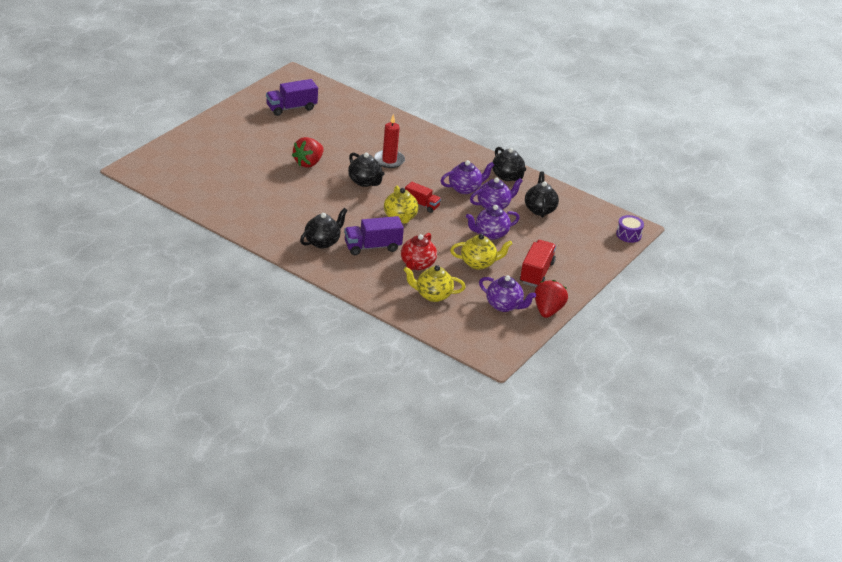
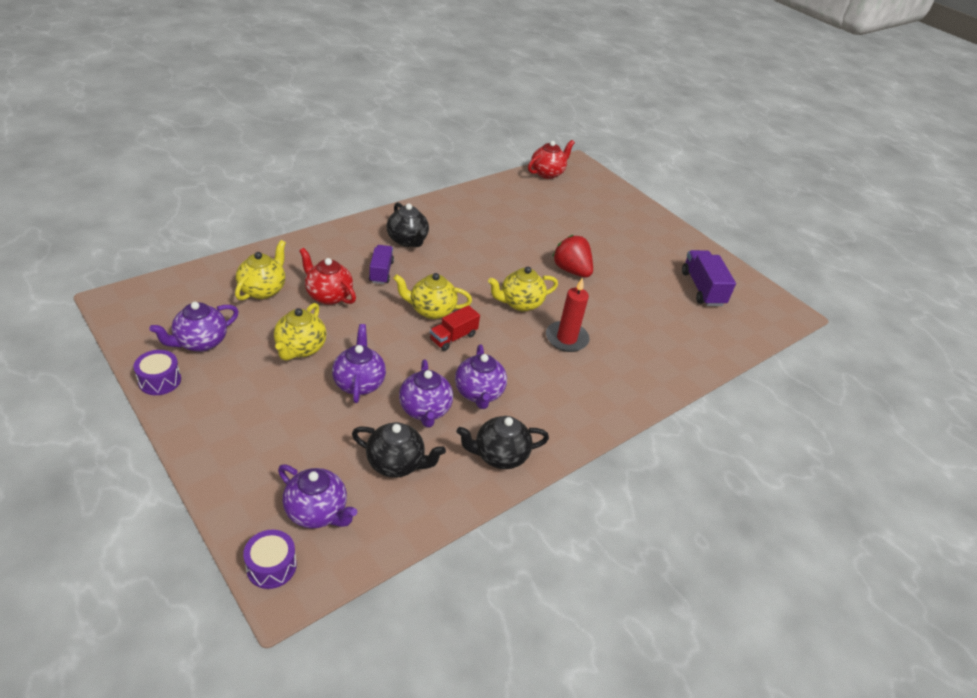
camera: 105 degrees right, 5 degrees up
purple truck [344,216,404,255] -> purple truck [369,245,394,284], size x0.67
black teapot [348,153,384,187] -> yellow teapot [488,267,558,312]
red truck [520,240,556,287] -> none
red strawberry [534,280,568,318] -> purple drum [134,350,181,395]
none -> purple teapot [278,464,357,529]
none -> red teapot [528,140,575,179]

